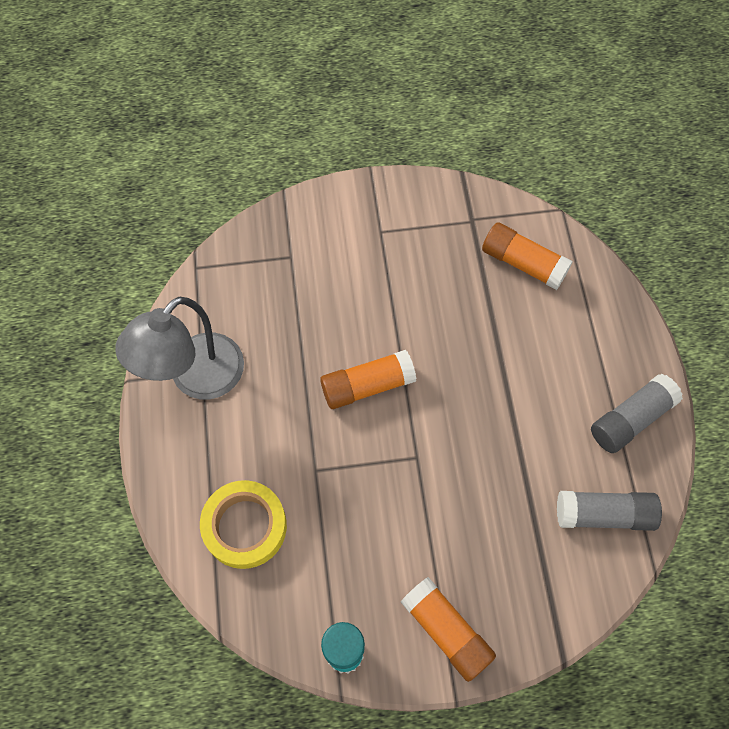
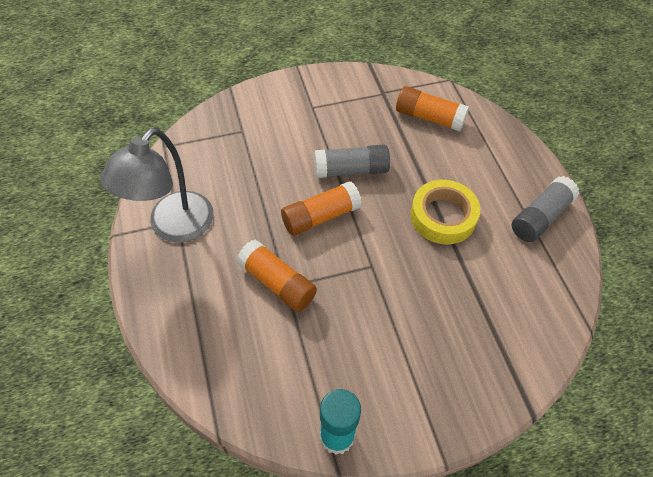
camera: 10 degrees left, 10 degrees down
yellow tape [200,480,287,569] -> yellow tape moved to [410,180,480,244]
orange glue stick [401,577,496,682] -> orange glue stick moved to [236,239,317,312]
grey glue stick [557,491,662,531] -> grey glue stick moved to [314,145,390,178]

